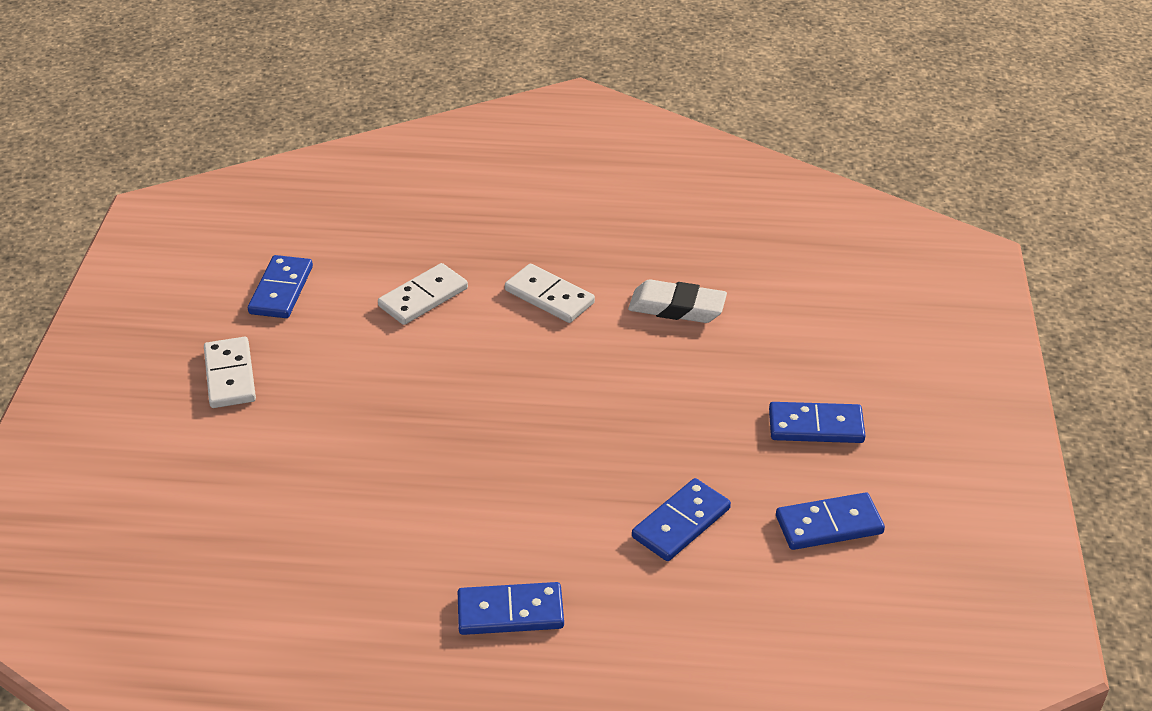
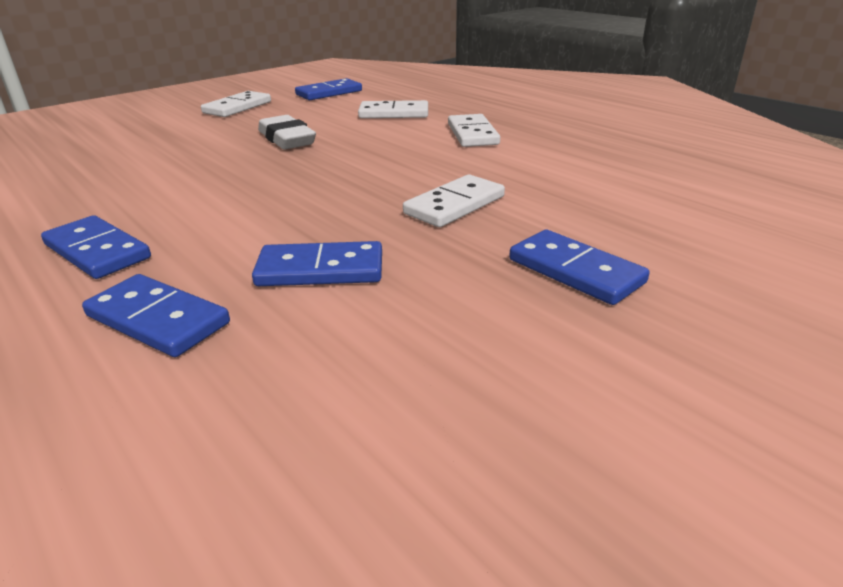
camera: 45 degrees right, 10 degrees down
white eraser [628,280,727,323] -> white eraser moved to [258,115,316,149]
blue domino [776,492,885,550] -> blue domino moved to [82,274,230,357]
none -> white domino [403,175,505,227]

